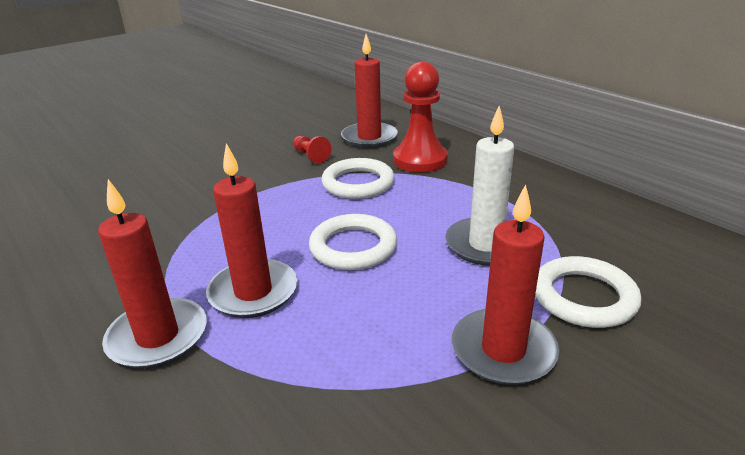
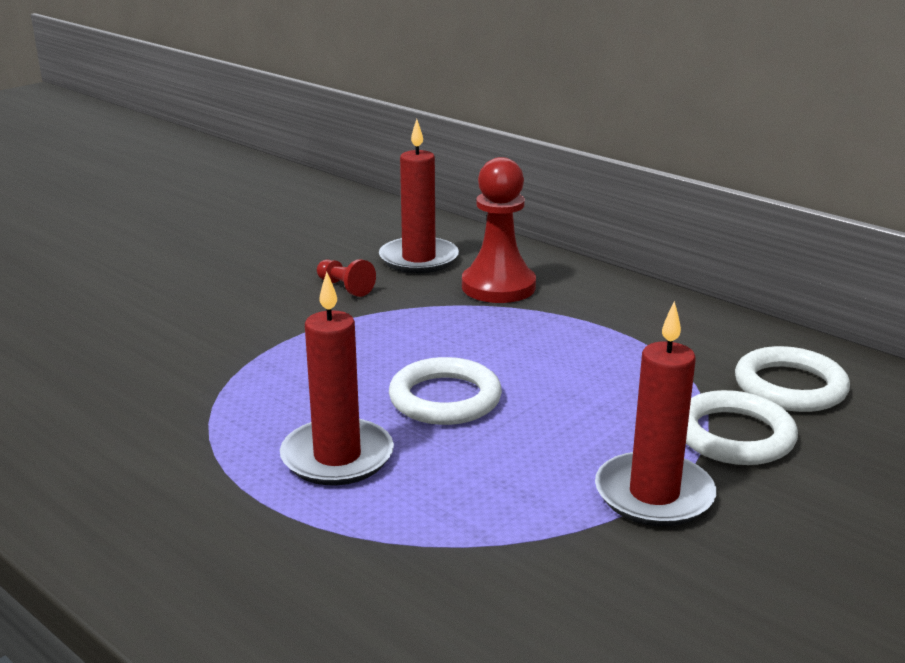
camera: 10 degrees left, 5 degrees down
red candle [98,179,207,369] -> none
white ring [322,158,394,199] -> white ring moved to [735,346,850,412]
white candle [445,106,514,266] -> none

